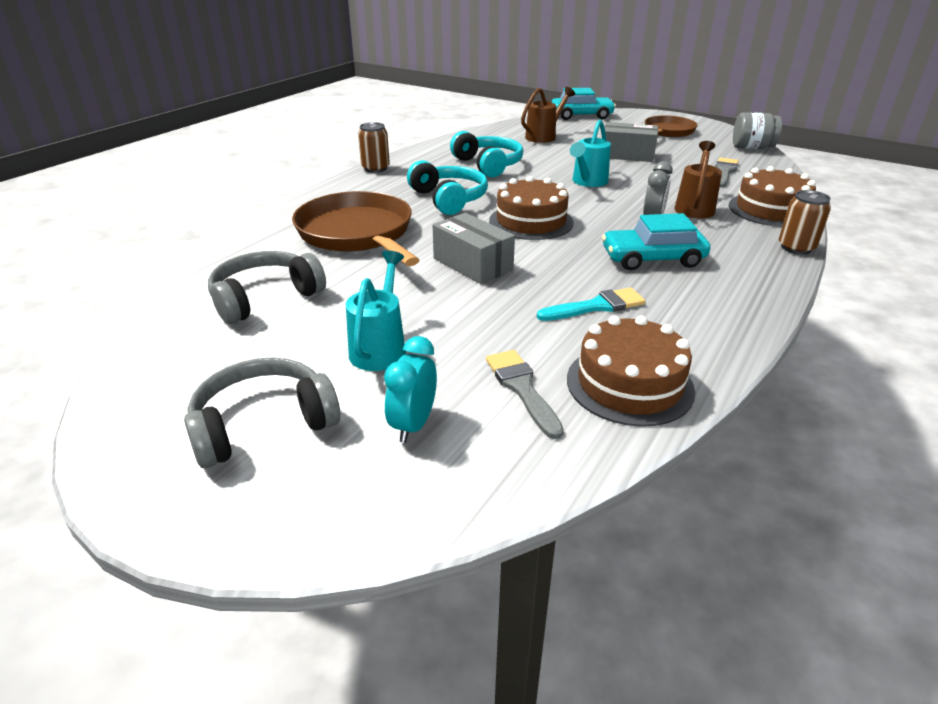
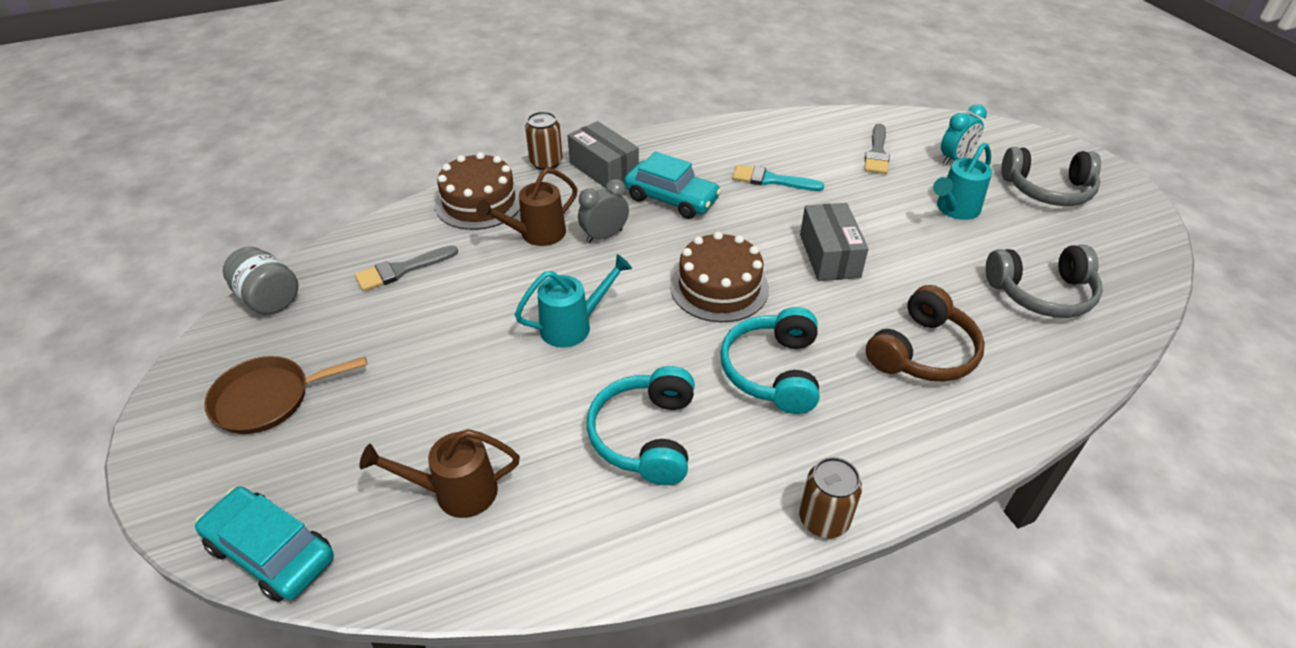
camera: 145 degrees left, 10 degrees up
brown pan [292,191,419,266] -> brown headphones [866,285,985,382]
brown cake [567,316,695,427] -> none
grey box [604,122,658,162] -> grey box moved to [567,121,639,188]

